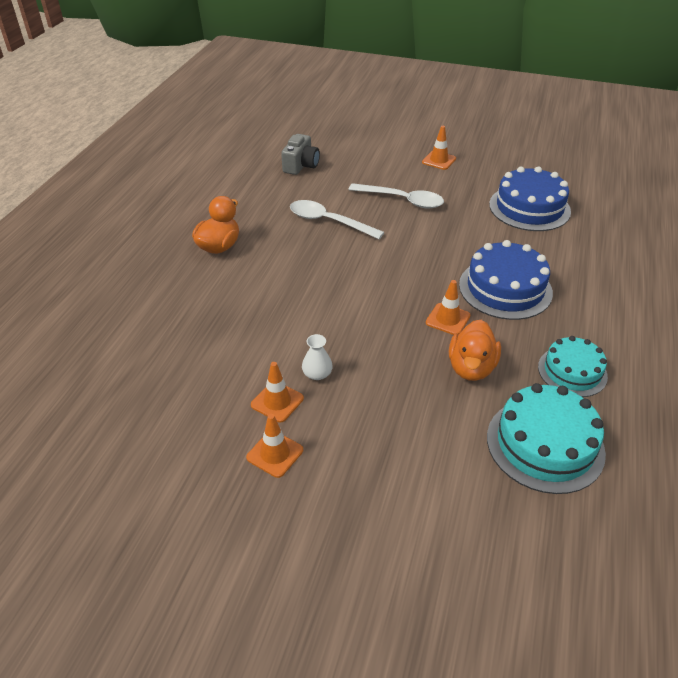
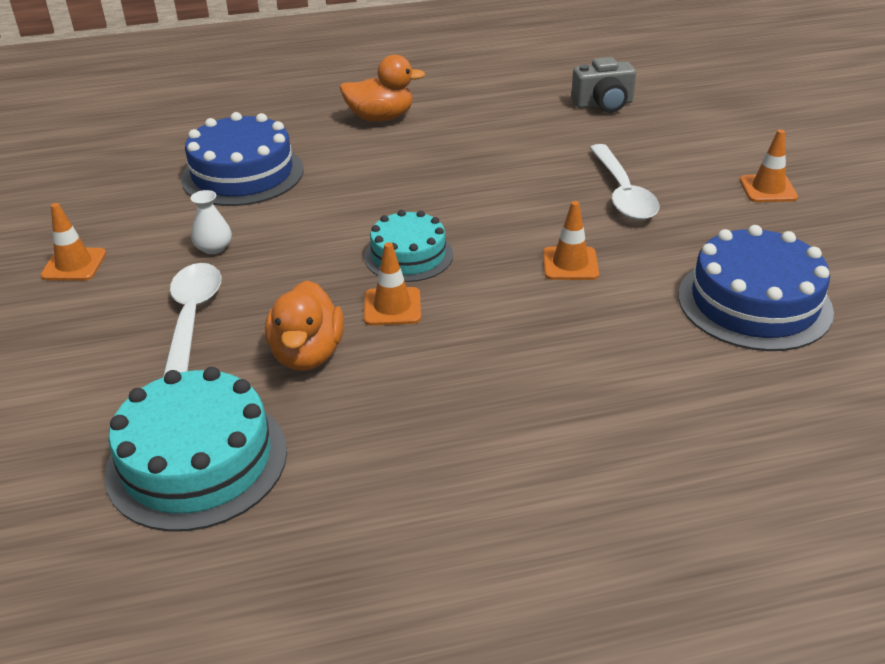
camera: 60 degrees right, 5 degrees down
orange traffic cone [251,362,304,423] -> orange traffic cone moved to [543,201,599,280]
white spoon [290,200,384,239] -> white spoon moved to [162,263,221,378]
orange duck [449,320,501,381] -> orange duck turned 75 degrees counterclockwise [265,280,344,371]
blue cake [459,240,553,320] -> blue cake moved to [181,112,304,206]
turquoise cake [538,336,608,397] -> turquoise cake moved to [364,210,453,282]

